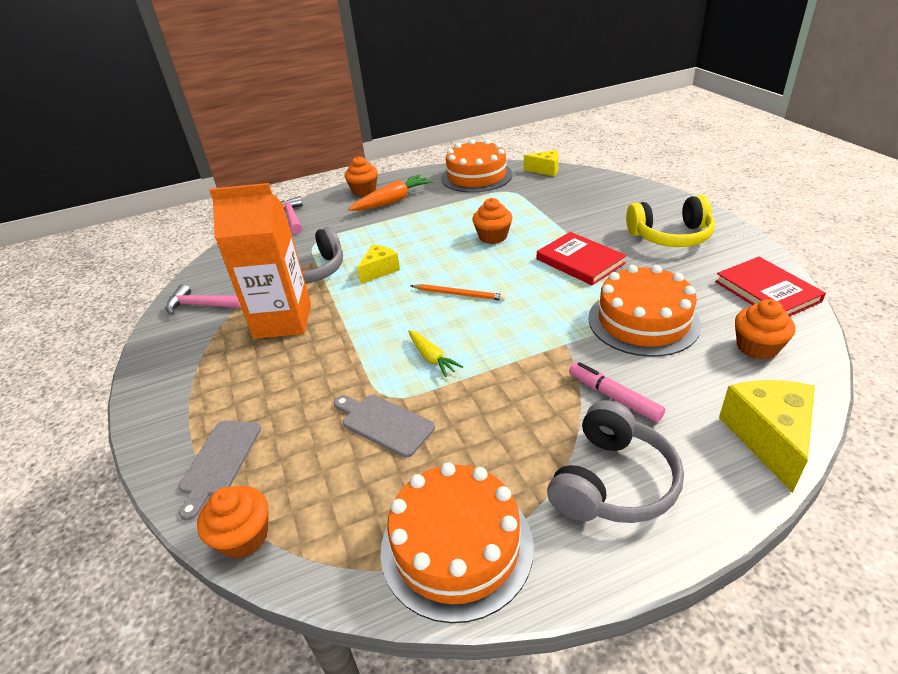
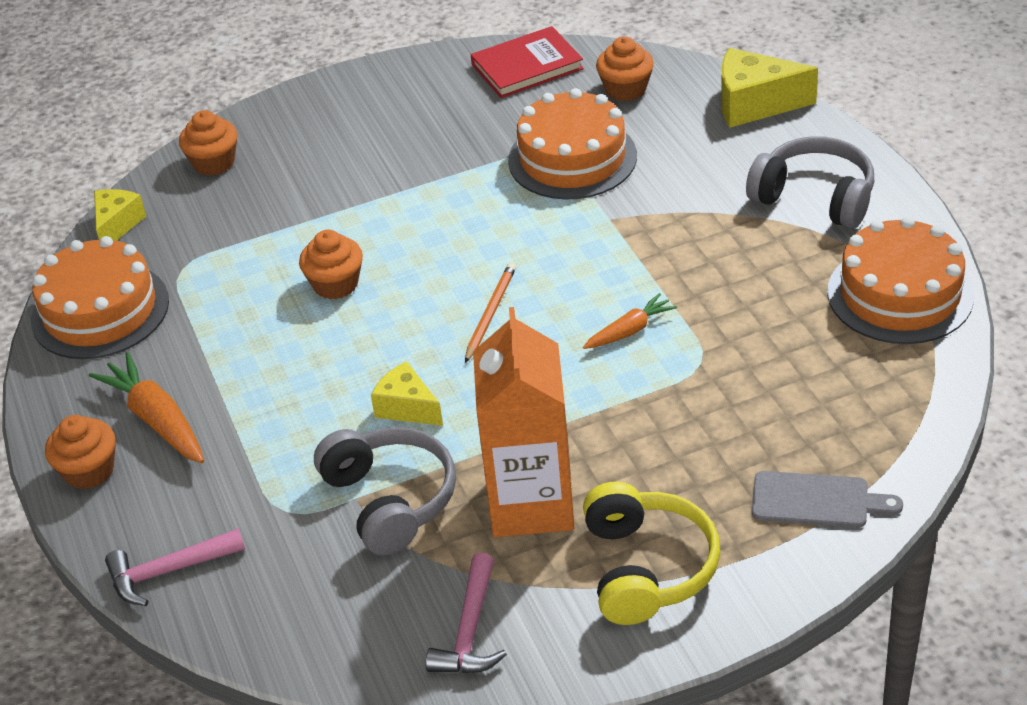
camera: 90 degrees left, 5 degrees up
orange cupcake [197,486,268,559] -> orange cupcake moved to [179,110,237,176]
grey cutting board [334,395,435,458] -> none
yellow carrot [408,330,463,377] -> orange carrot [583,293,677,349]
red book [537,232,627,286] -> none
pink marker [569,362,665,422] -> none
yellow headphones [626,195,715,247] -> yellow headphones moved to [583,482,720,625]

